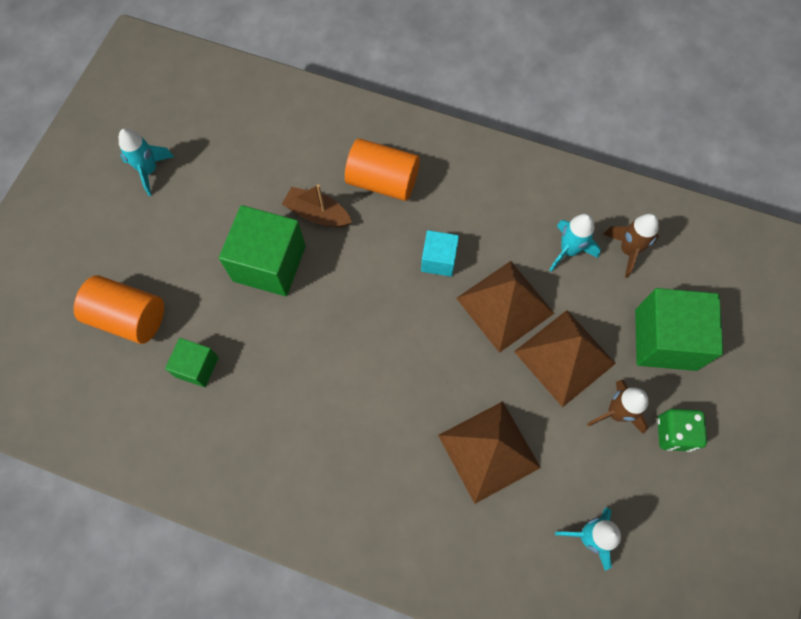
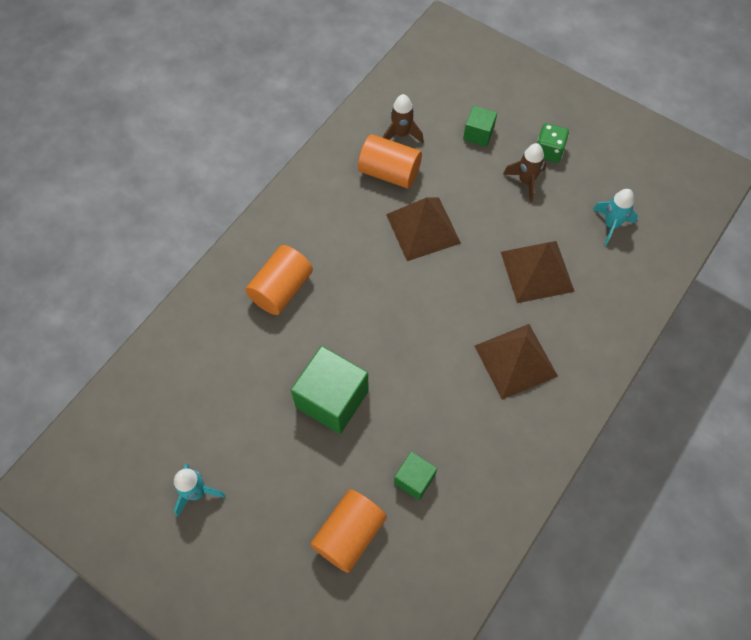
camera: 75 degrees left, 5 degrees down
brown boat [282,184,352,228] -> none
turquoise cube [421,230,459,277] -> none
brown pyramid [514,310,616,408] -> brown pyramid moved to [475,324,558,400]
turquoise rocket [550,214,601,272] -> orange cylinder [358,134,422,188]
green cube [635,288,723,371] -> green cube [463,106,497,147], size x0.54

